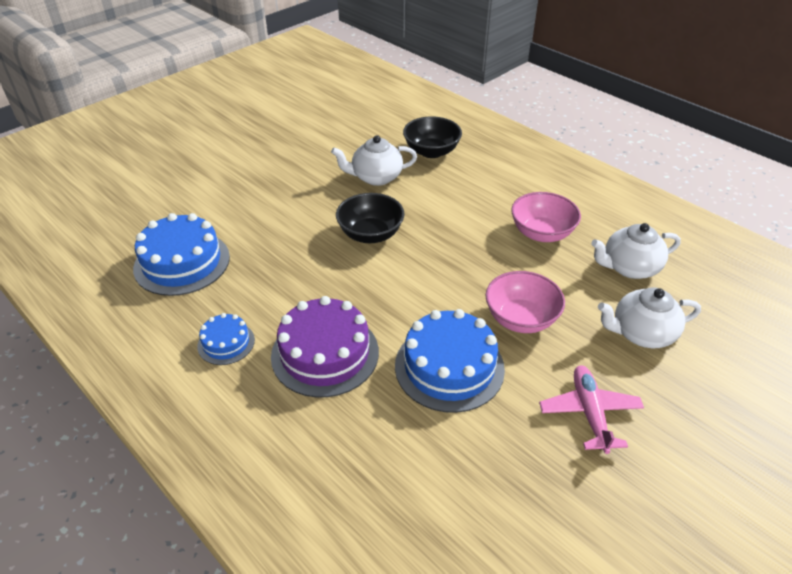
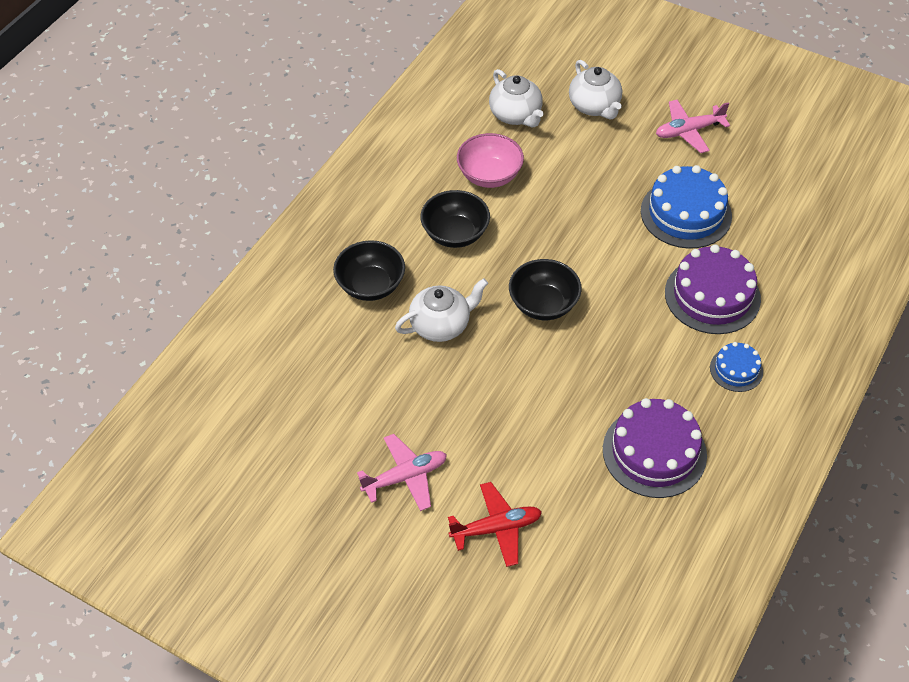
camera: 105 degrees left, 10 degrees up
blue cake [133,213,230,296] -> purple cake [603,398,707,498]
white teapot [331,135,417,186] -> white teapot turned 90 degrees counterclockwise [395,278,488,342]
pink bowl [486,271,565,333] -> none
none -> pink plane [357,434,447,511]
none -> black bowl [420,190,490,248]
none -> red plane [448,482,542,567]

